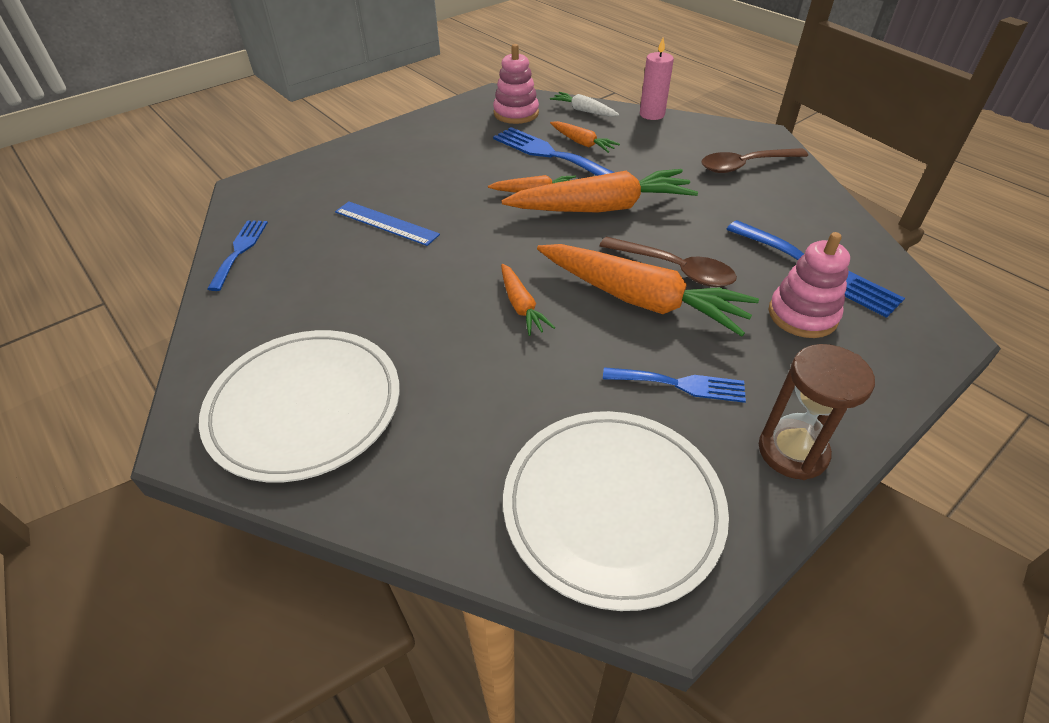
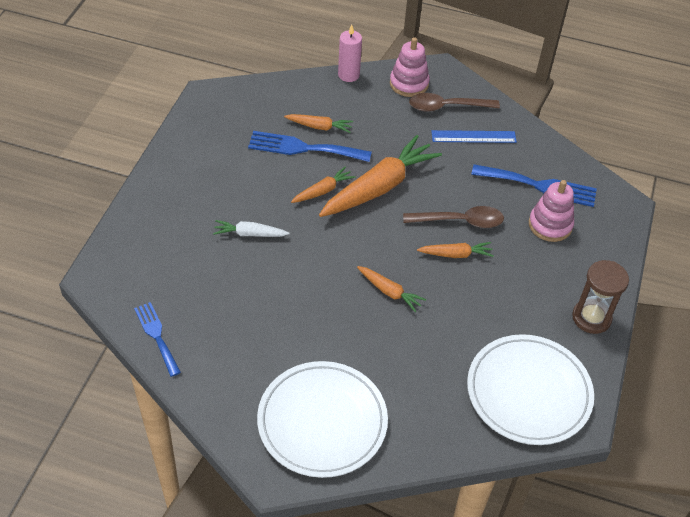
camera: 35 degrees left, 5 degrees up
blue ruler [335,202,440,246] -> blue ruler moved to [431,130,517,143]
pink stacking toy [493,44,539,124] -> pink stacking toy moved to [390,37,430,97]
orange carrot [537,244,759,337] -> orange carrot [417,242,494,258], size x0.49
white carrot [550,92,619,117] -> white carrot moved to [213,220,290,237]
blue fork [603,367,746,403] -> none
brown spoon [701,148,808,173] -> brown spoon turned 45 degrees clockwise [409,93,500,112]

